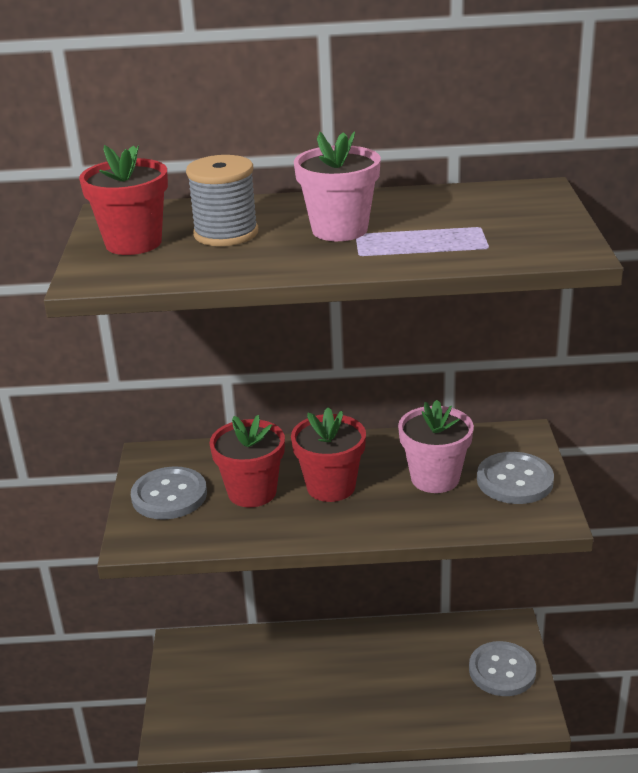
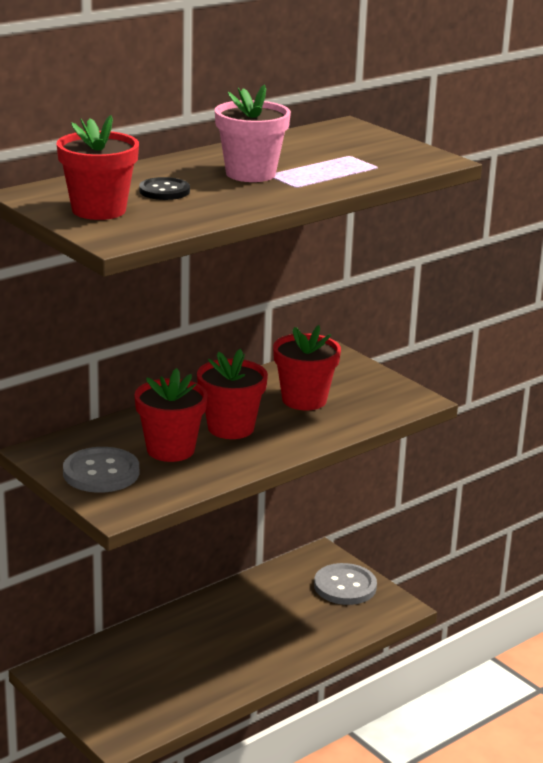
camera: 40 degrees left, 5 degrees down
grey spool [186,155,258,246] -> black button [139,177,190,200]
pink flower pot [398,400,474,493] -> red flower pot [273,325,341,410]
grey button [477,452,554,504] -> none

